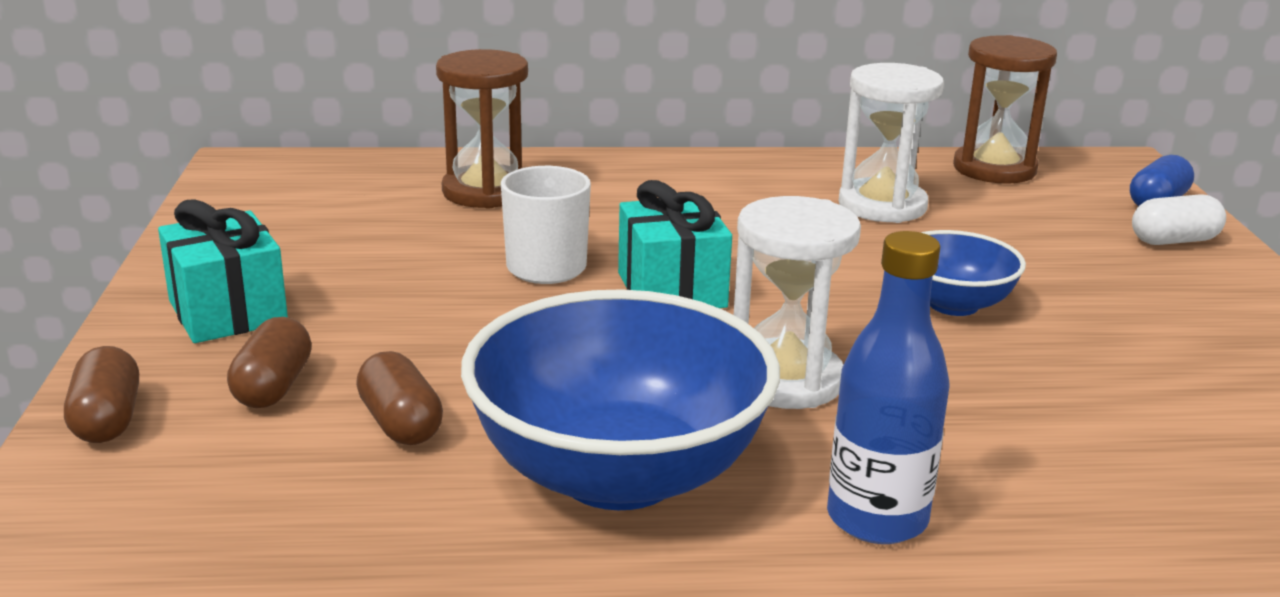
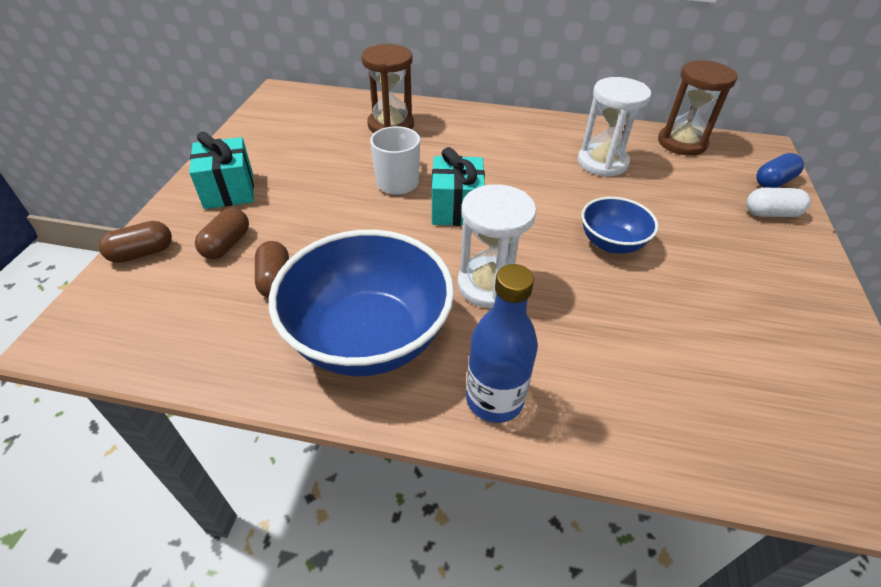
camera: 15 degrees right, 20 degrees up
brown capsule [64,346,139,443] -> brown capsule turned 60 degrees clockwise [99,221,172,263]

